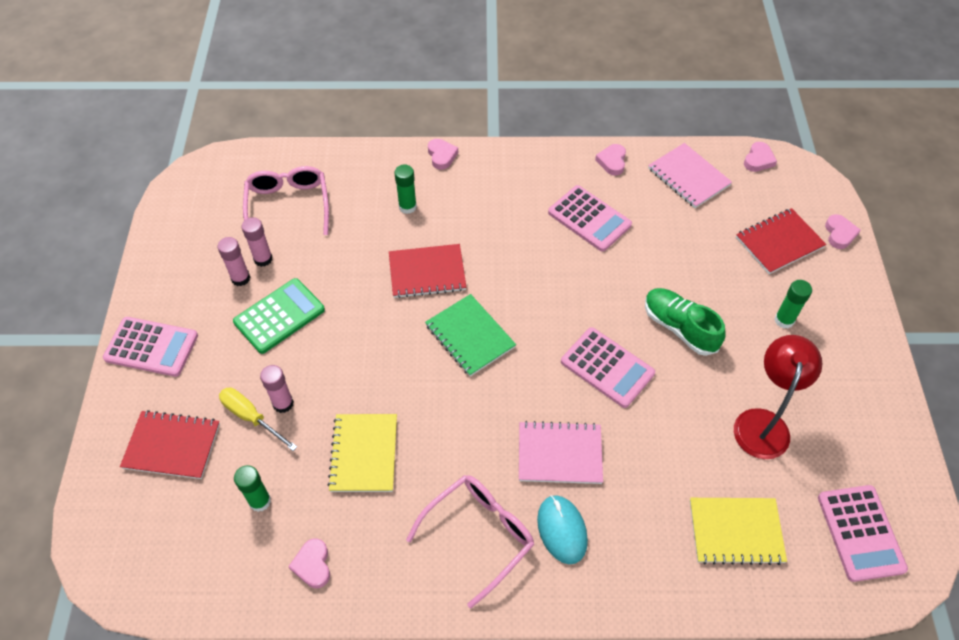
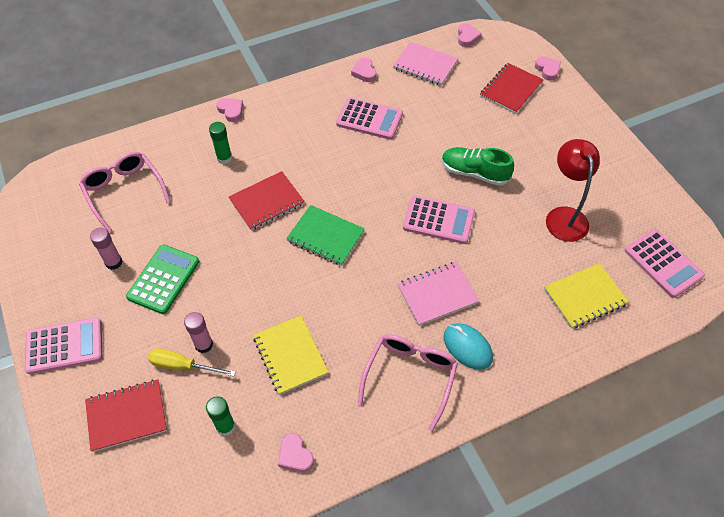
camera: 25 degrees left, 0 degrees up
pink glue stick [242,217,272,267] -> none
green glue stick [775,280,812,329] -> none

